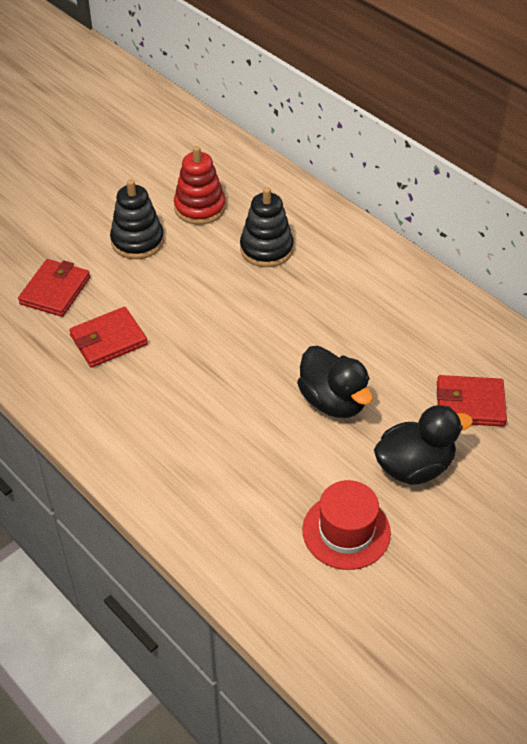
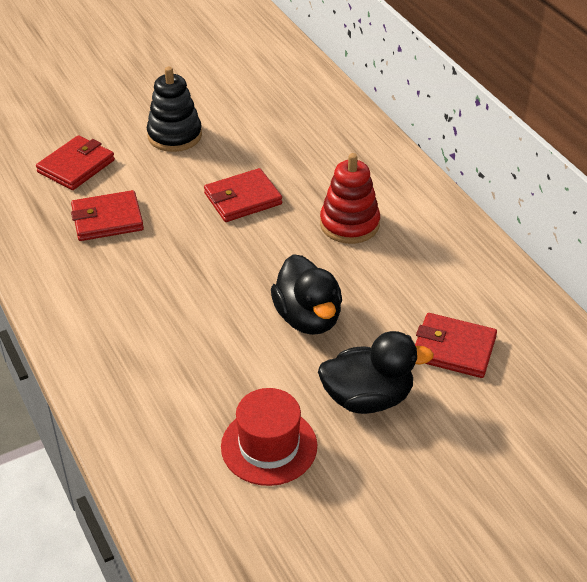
camera: 15 degrees right, 5 degrees down
red stacking toy [174,146,226,225] -> red stacking toy moved to [320,153,380,244]
black stacking toy [240,187,294,267] -> none
none -> red wallet [204,168,282,222]

